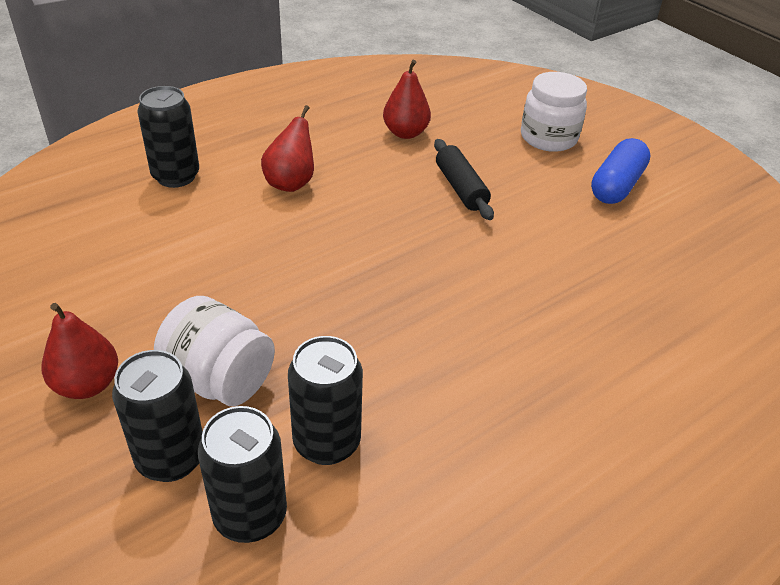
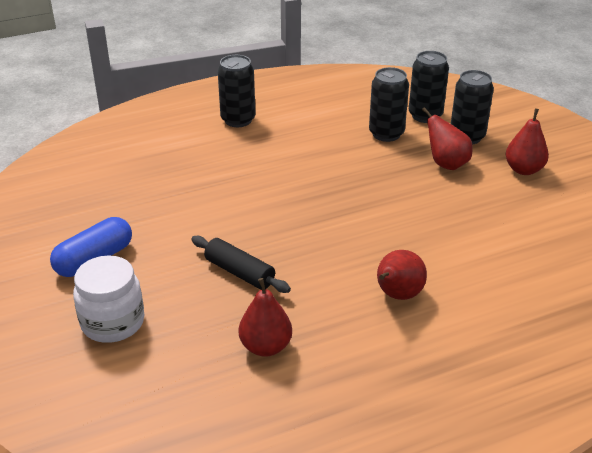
camera: 165 degrees left, 5 degrees down
black can [137,86,199,188] -> black can moved to [218,55,255,127]
white jar [154,296,275,406] -> red pear [422,107,473,170]
black rolling pin [434,139,494,220] -> black rolling pin turned 45 degrees counterclockwise [191,236,291,293]

